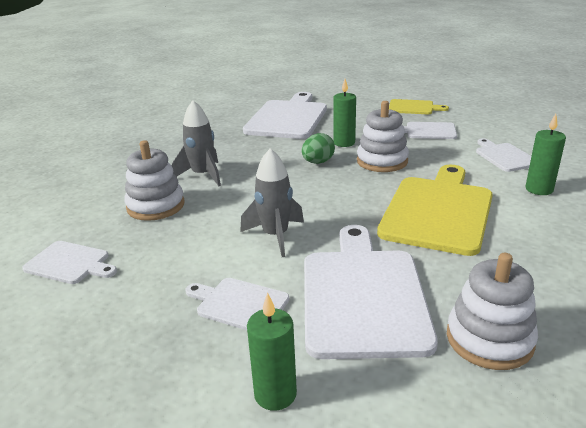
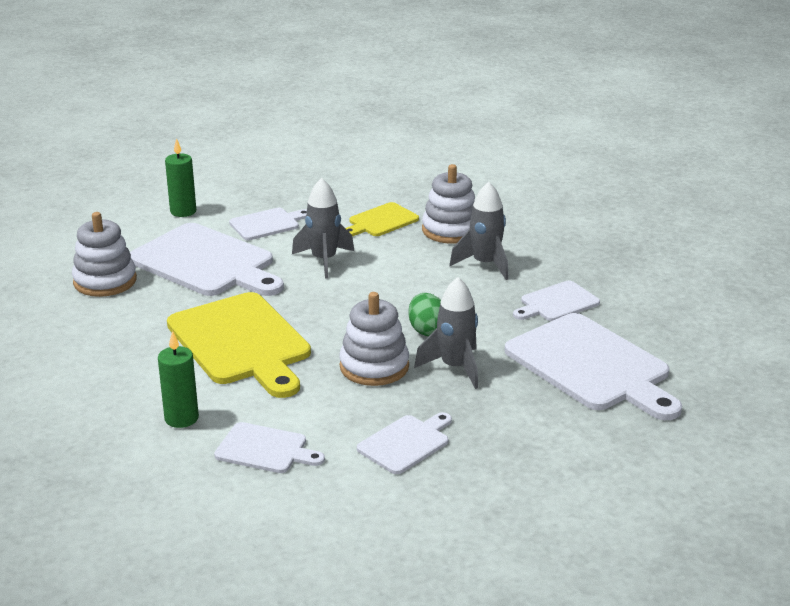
camera: 125 degrees right, 0 degrees up
white cutting board [22,241,117,284] -> white cutting board moved to [513,281,600,321]
green candle [333,79,356,147] -> grey rocket [414,277,478,389]
yellow cutting board [389,99,449,114] -> yellow cutting board moved to [345,202,419,236]

